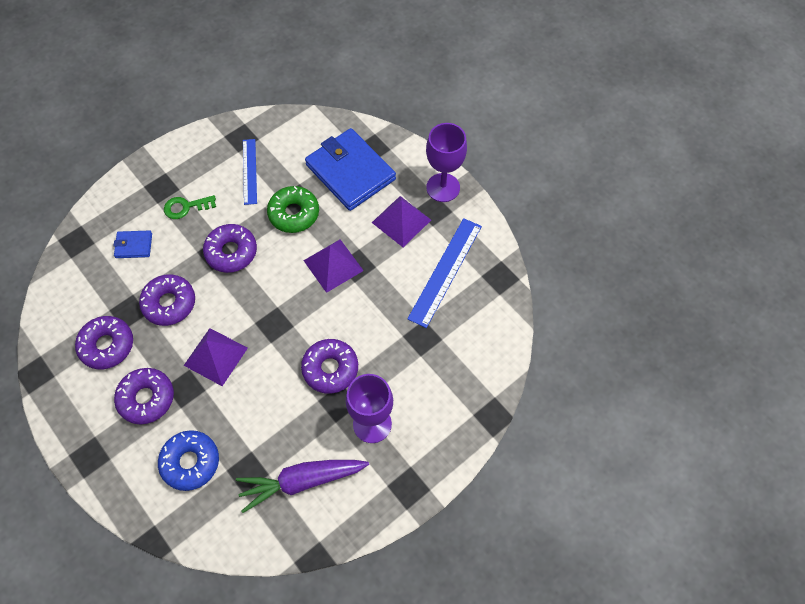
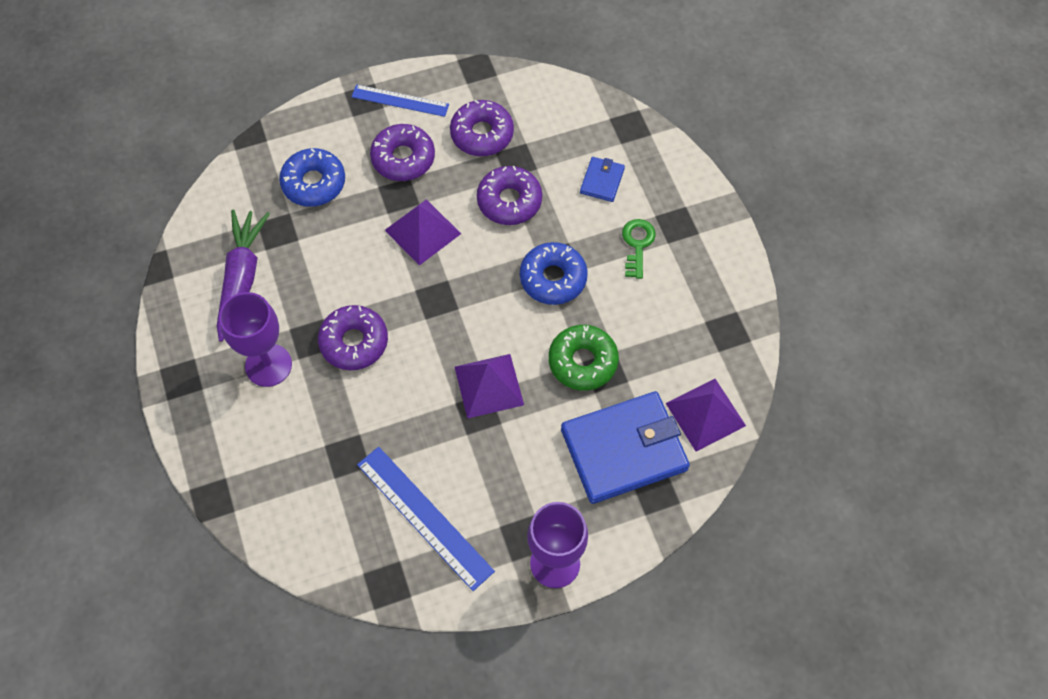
camera: 110 degrees right, 0 degrees up
purple donut [203,224,257,273] -> blue donut [520,242,588,305]
blue ruler [243,139,257,205] -> blue ruler moved to [352,84,449,117]
purple pyramid [372,196,431,247] -> purple pyramid moved to [666,379,746,452]

